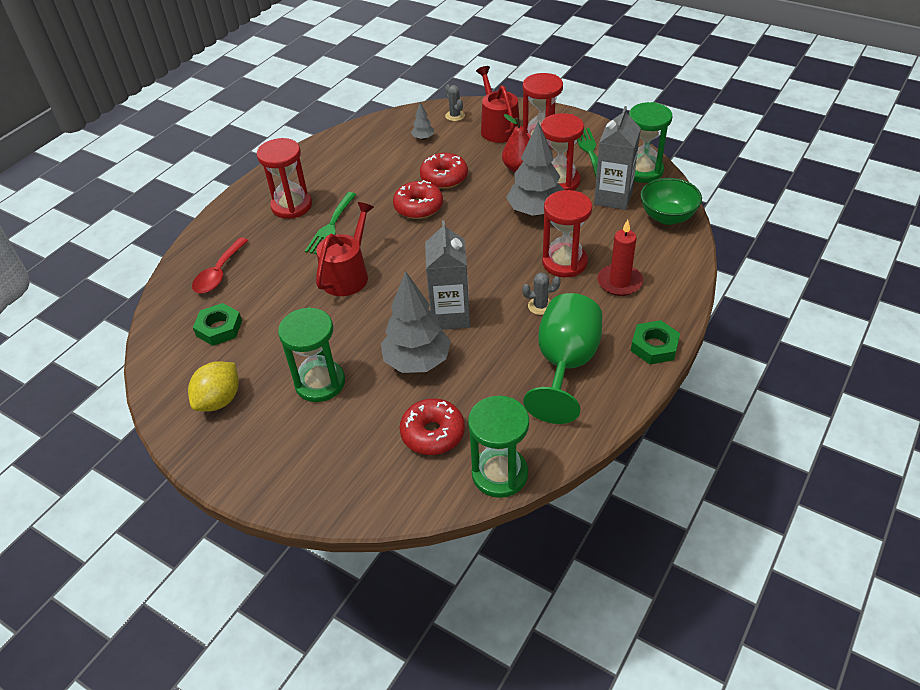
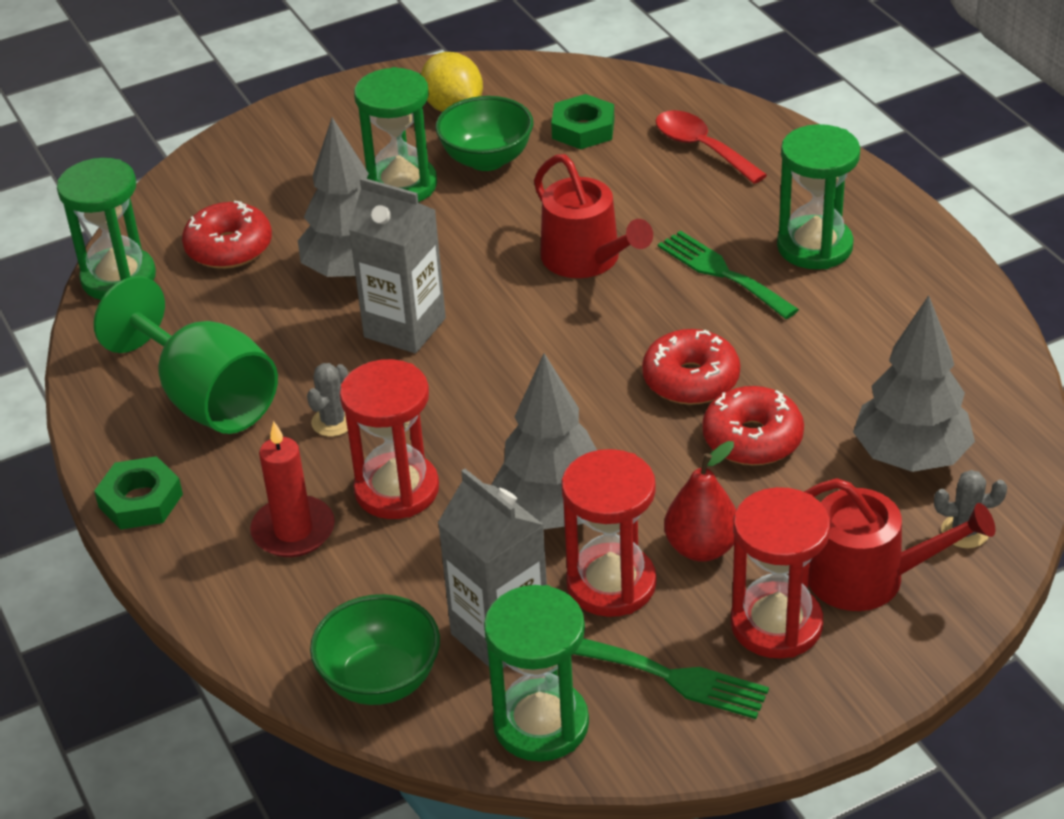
camera: 120 degrees right, 5 degrees down
red hourglass [257,138,312,219] -> green hourglass [777,124,860,269]
grey tree [411,103,434,140] -> grey tree [853,295,975,472], size x2.25
none -> green bowl [436,96,533,171]

